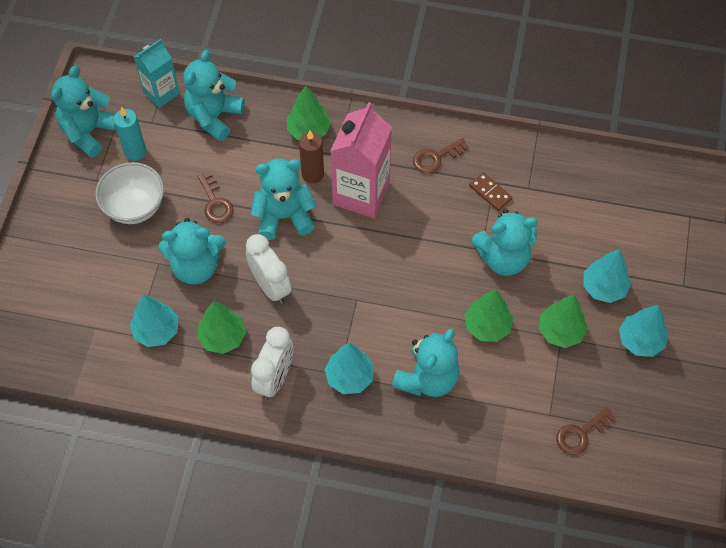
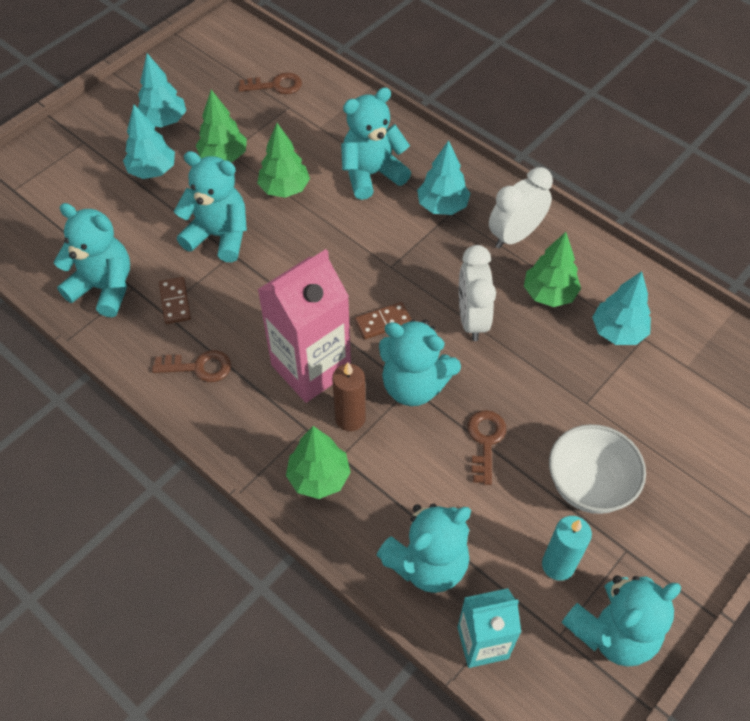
camera: 150 degrees left, 5 degrees down
turquoise teddy bear [158,218,226,285] -> turquoise teddy bear moved to [54,203,130,317]
none -> brown domino [355,302,412,339]

